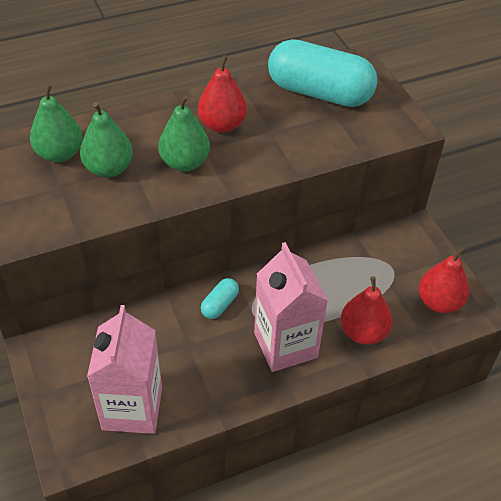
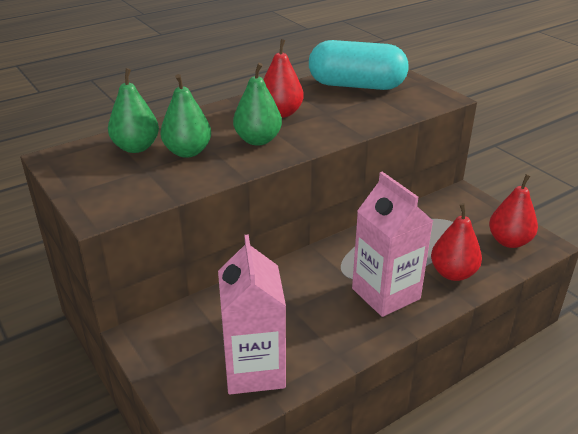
camera: 10 degrees left, 15 degrees down
turquoise capsule [201,278,239,319] -> none

